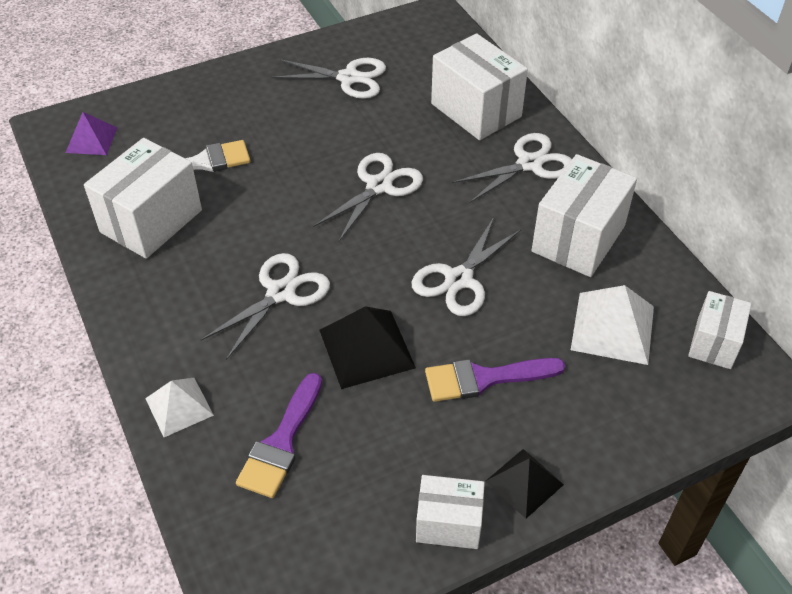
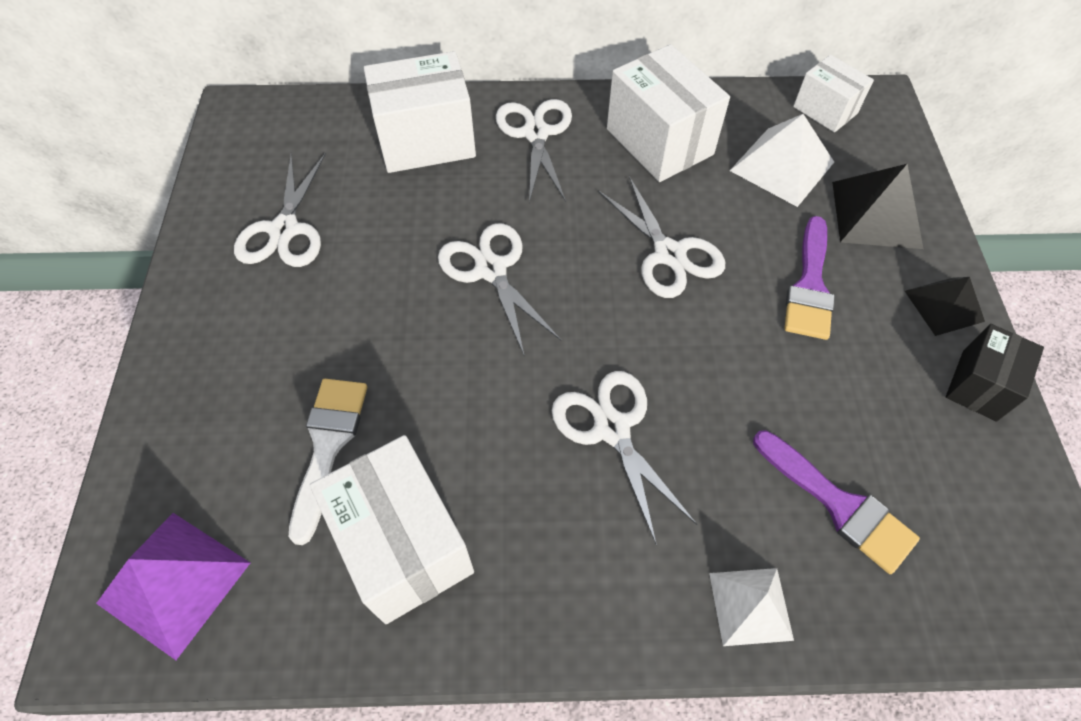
camera: 65 degrees left, 10 degrees up
purple pyramid [65,112,117,155] -> purple pyramid [96,513,250,660], size x1.53
white scissors [271,58,386,99] -> white scissors turned 150 degrees clockwise [234,153,326,267]
black pyramid [320,306,416,389] -> black pyramid moved to [832,164,923,249]
white box [416,475,485,549] -> black box [946,324,1044,422]

